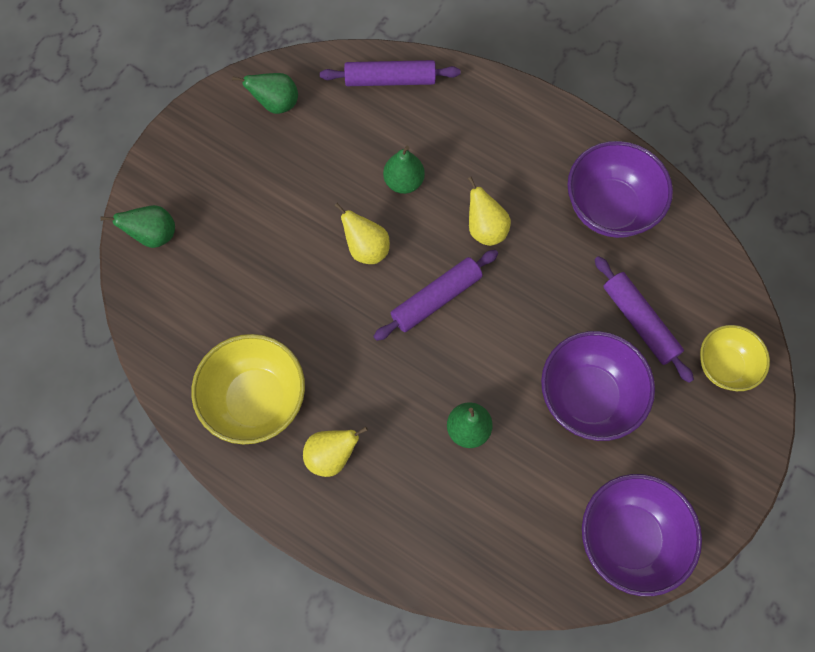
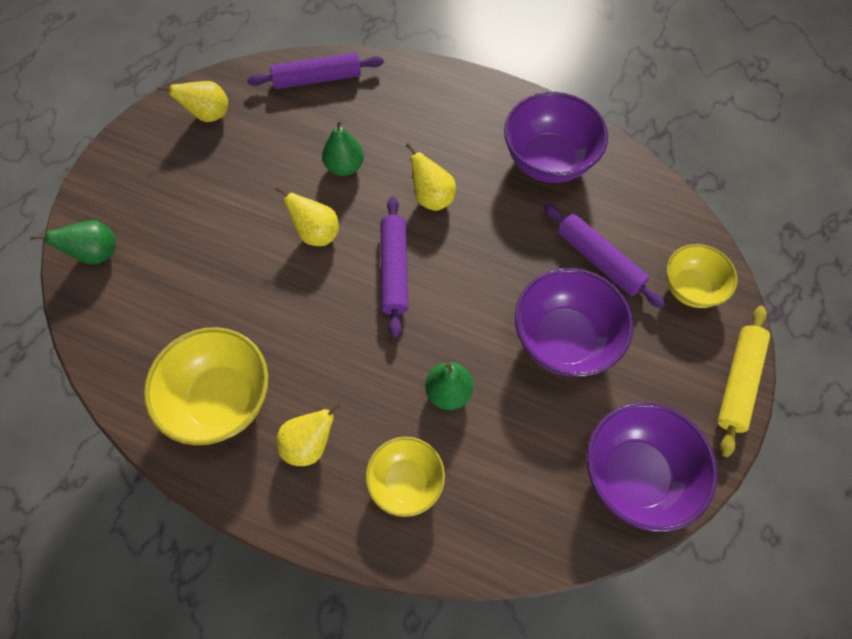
camera: 10 degrees left, 5 degrees down
green pear [232,73,298,114] -> yellow pear [157,81,228,122]
purple rolling pin [373,250,498,341] -> purple rolling pin turned 45 degrees counterclockwise [381,196,408,338]
none -> yellow bowl [366,437,445,517]
none -> yellow rolling pin [718,306,770,457]

